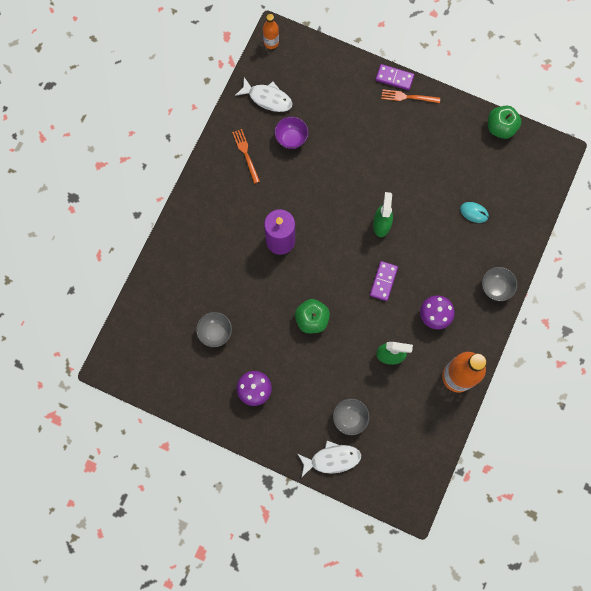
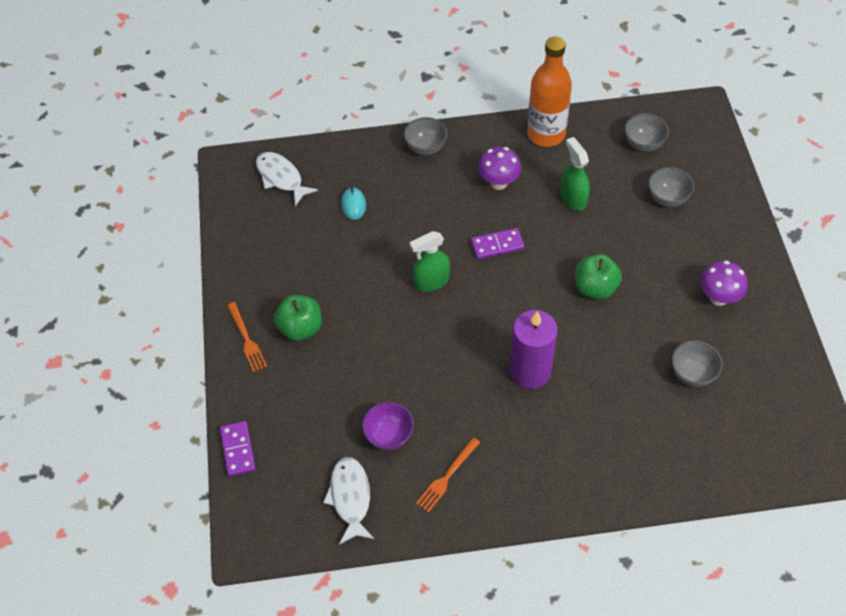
camera: 120 degrees left, 20 degrees down
orange bottle [263,14,279,49] -> none
white fish [298,441,361,477] -> white fish moved to [256,152,318,206]
purple domino [376,64,414,90] -> purple domino moved to [220,421,256,477]
green apple [488,106,522,139] -> green apple moved to [274,295,322,341]
none -> grey bowl [625,114,669,152]

